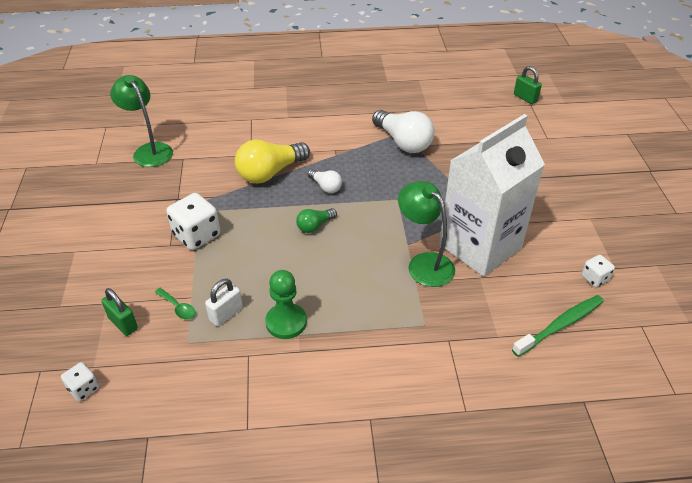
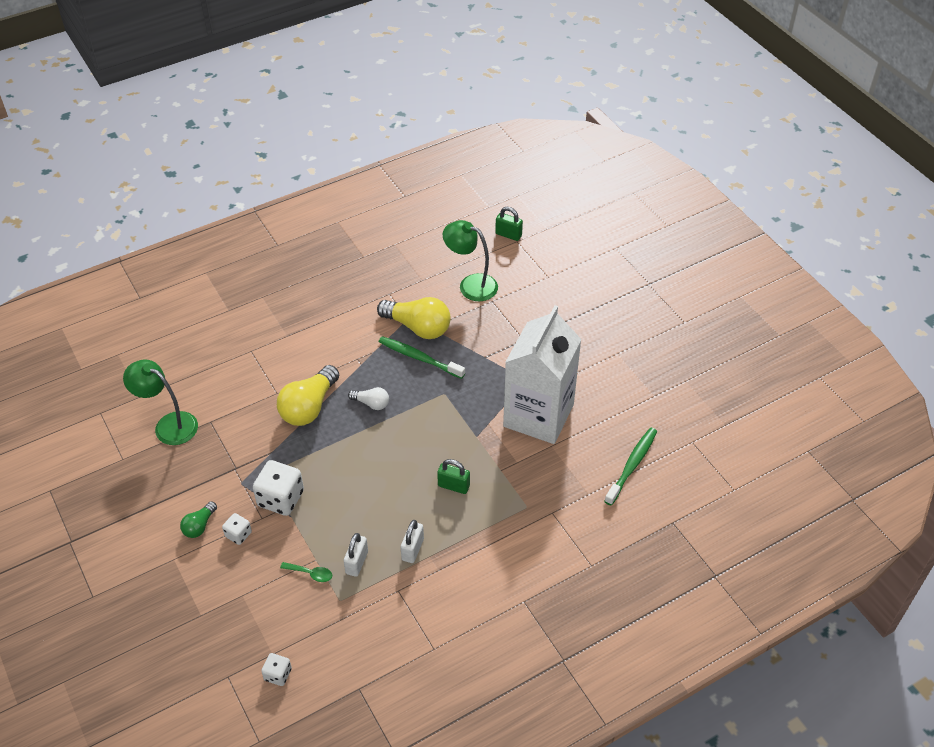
camera: 25 degrees left, 5 degrees up
green padlock [101,288,138,336] -> green padlock moved to [437,459,470,494]
green pawn [265,270,307,339] -> white padlock [401,520,424,563]
green light bulb [296,208,337,233] -> green light bulb moved to [180,501,217,538]
white light bulb [372,110,435,153] -> yellow light bulb [377,297,451,339]
green lamp [398,181,455,287] -> green lamp moved to [443,220,498,301]
white dice [581,255,615,287] -> white dice moved to [222,513,252,545]
none -> green toothbrush [379,336,465,379]

